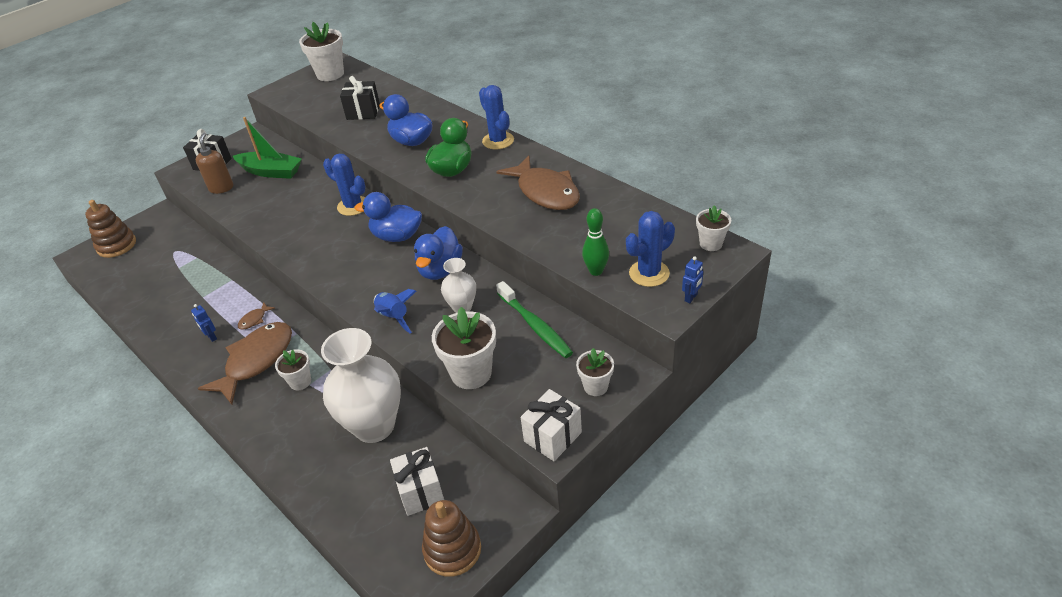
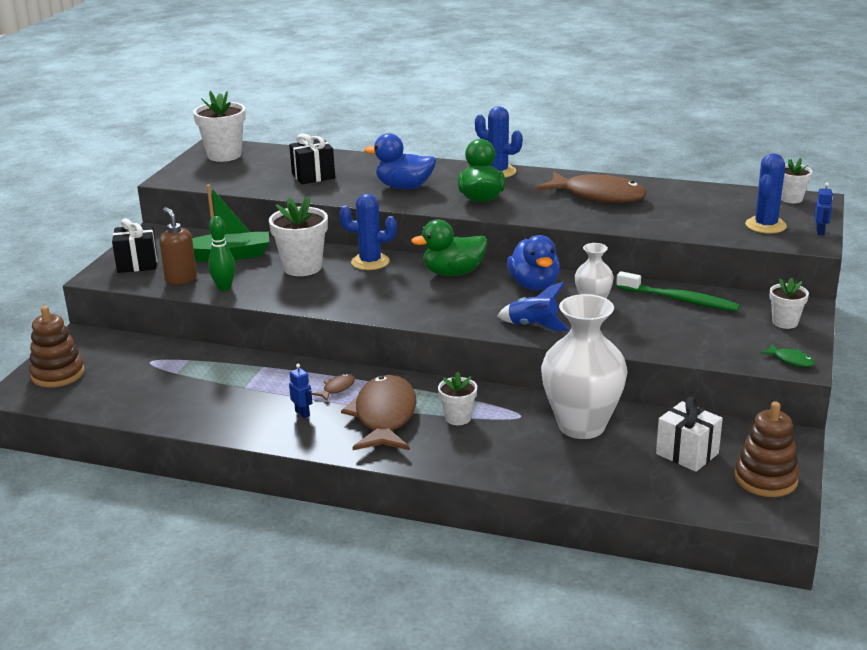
camera: 30 degrees left, 15 degrees down
blue robot [191,304,217,342] -> blue robot turned 150 degrees counterclockwise [289,364,312,418]
brown fish [238,302,275,330] -> brown fish turned 150 degrees counterclockwise [312,374,355,401]
blue duck [355,192,422,242] -> green duck [411,219,487,276]
white flower pot [432,307,496,389] -> white flower pot moved to [269,196,328,276]
white gift [521,389,582,461] -> green fish [760,344,815,367]
green bowling pin [582,208,609,276] -> green bowling pin moved to [208,216,235,291]

